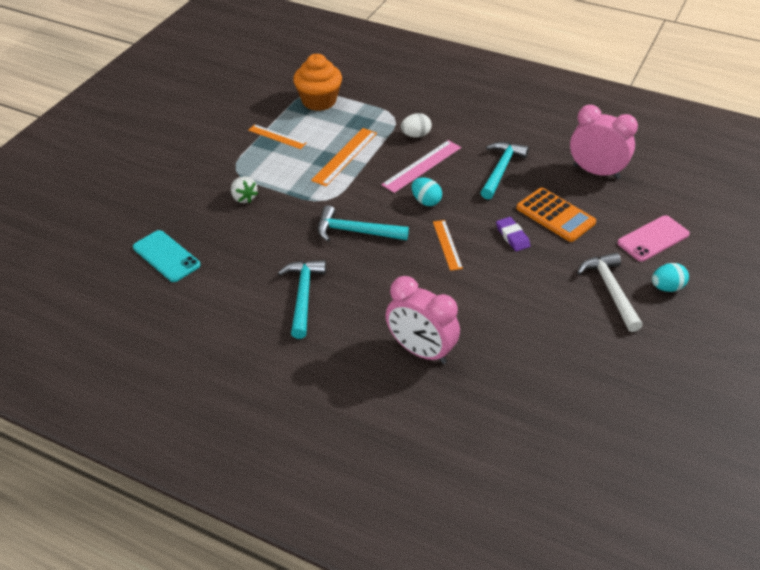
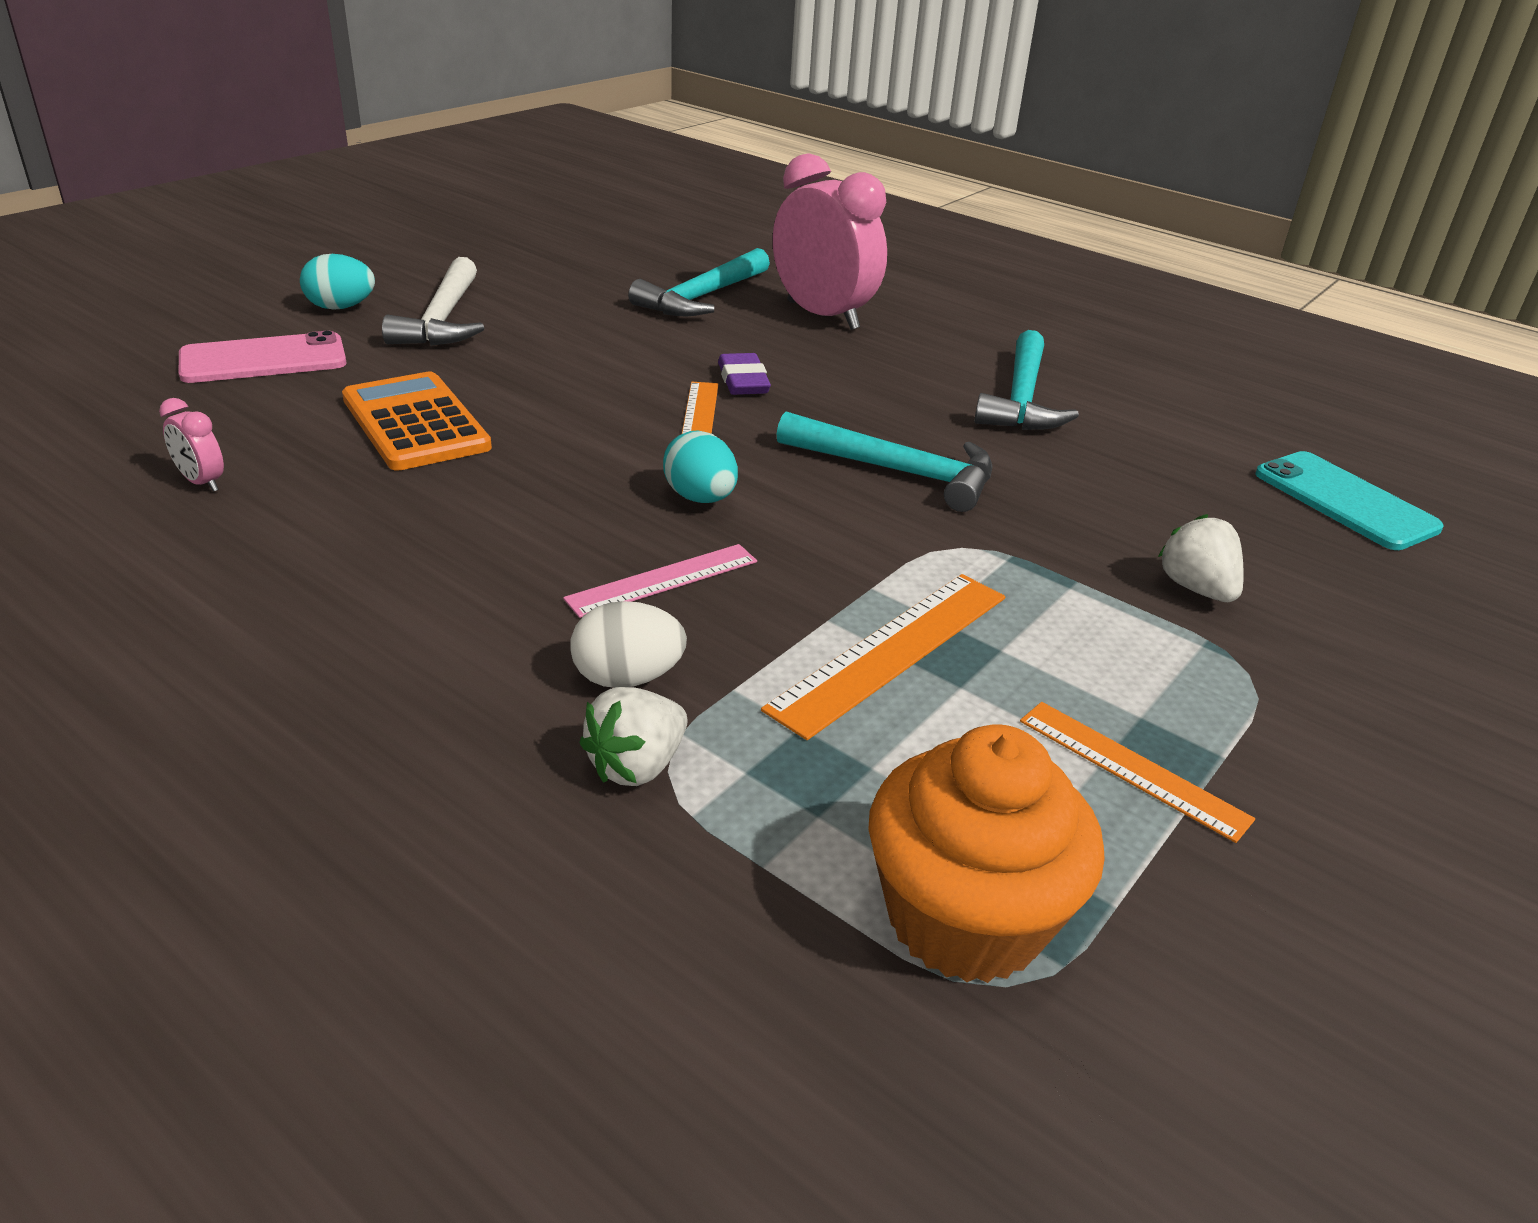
camera: 170 degrees left, 10 degrees down
pink ruler [381,140,461,193] -> pink ruler [563,544,757,618], size x0.66
turquoise hammer [480,142,529,199] -> turquoise hammer moved to [628,248,770,316]
purple eraser [496,217,530,251] -> purple eraser moved to [718,353,771,395]
pink clock [570,105,638,179] -> pink clock [159,398,224,492], size x0.41
none -> white strawberry [579,687,688,786]

